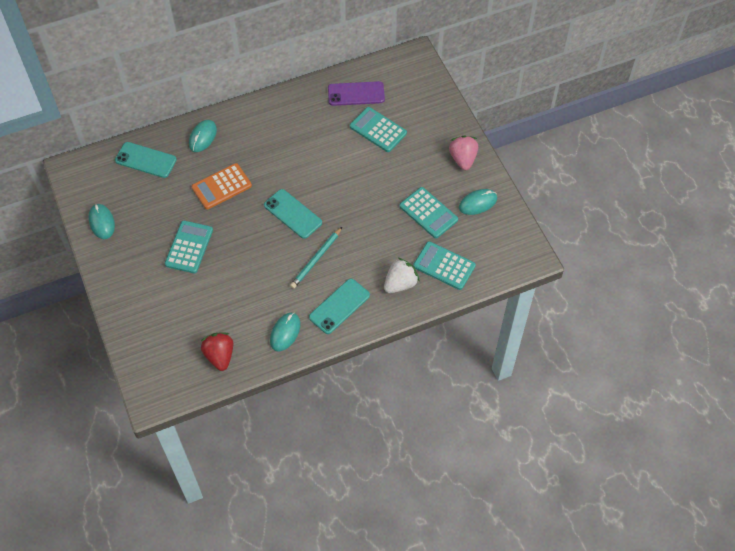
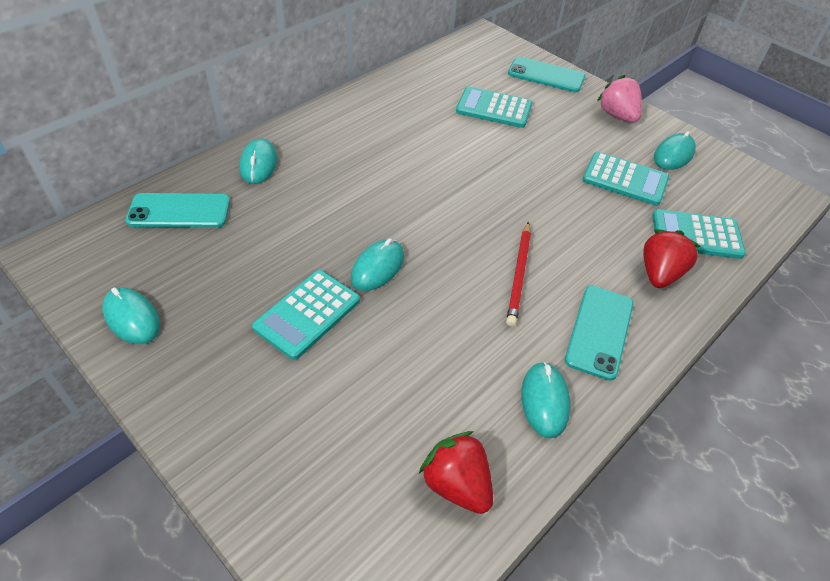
camera: 25 degrees left, 10 degrees down
turquoise calculator [165,221,213,273] -> turquoise calculator turned 135 degrees counterclockwise [252,270,360,360]
orange calculator [192,163,252,209] -> none
turquoise phone [264,189,322,239] -> turquoise phone moved to [508,57,585,92]
turquoise pencil [290,227,342,289] -> red pencil [506,222,531,327]
purple phone [328,81,385,106] -> none
white strawberry [384,258,420,293] -> red strawberry [643,229,701,288]
none -> turquoise mouse [351,238,404,291]

